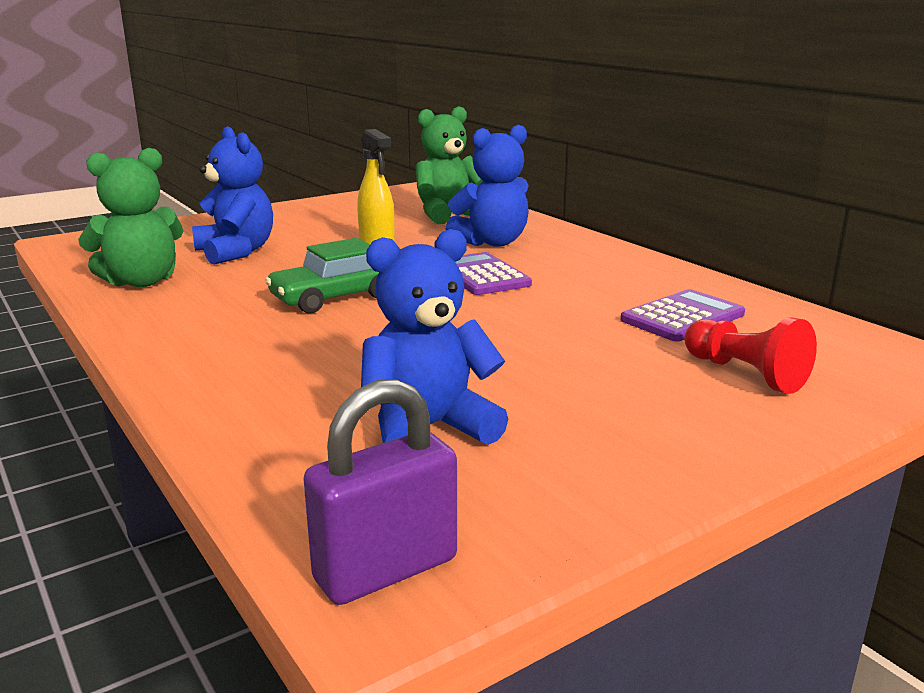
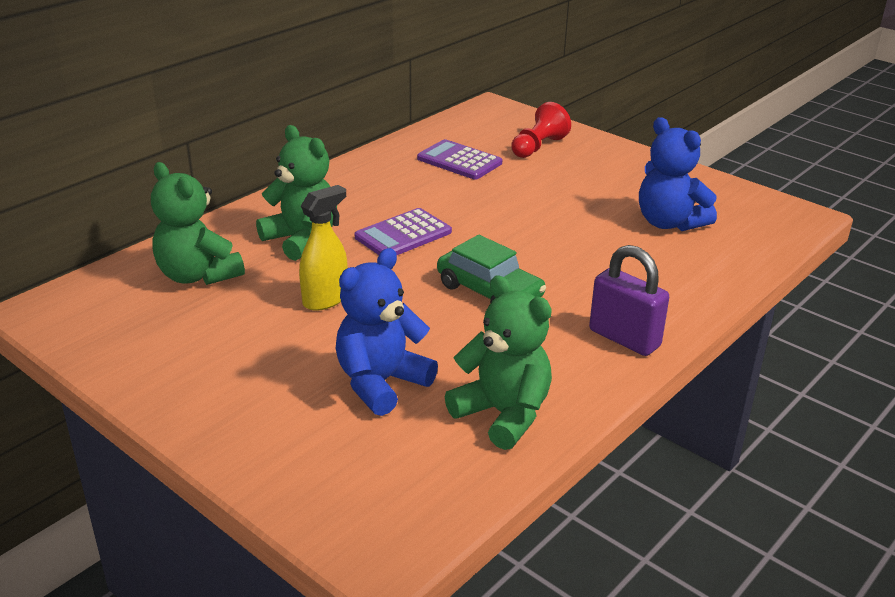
camera: 105 degrees left, 10 degrees up
purple padlock [303,379,457,605] -> purple padlock moved to [589,245,669,356]
blue teddy bear [446,125,529,247] -> green teddy bear [256,125,337,261]

